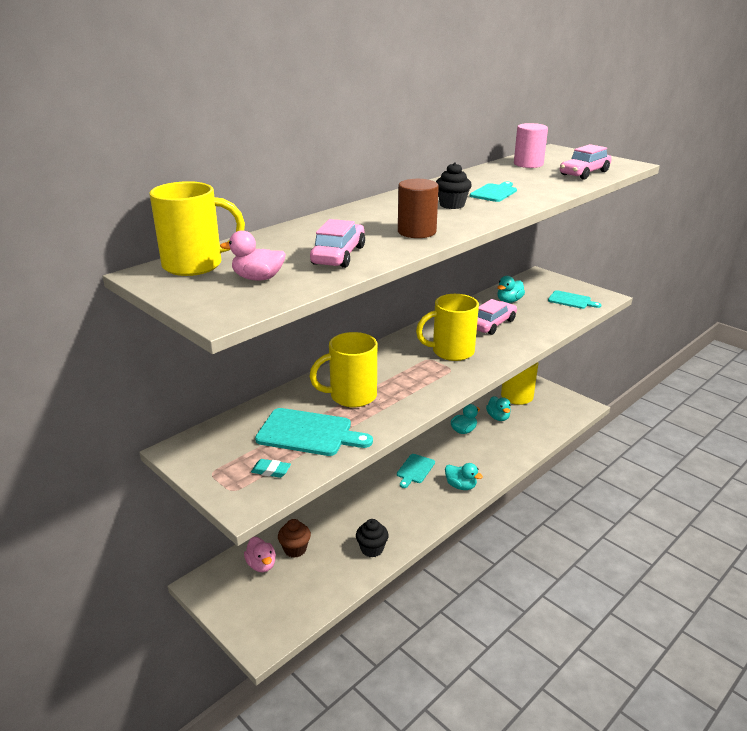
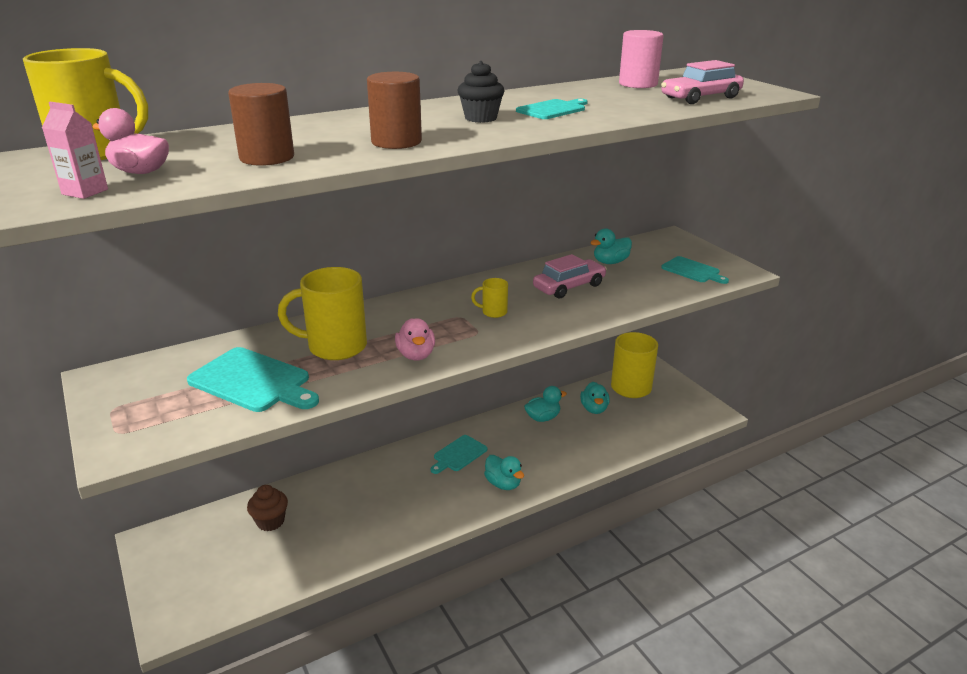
camera: 15 degrees right, 0 degrees up
pink duck [244,537,276,572] -> pink duck moved to [395,318,435,360]
turquoise eraser [251,459,291,478] -> none
pink car [310,219,365,268] -> brown cylinder [228,83,294,166]
black cupcake [356,519,389,558] -> none
yellow mug [416,294,479,361] -> yellow mug [471,278,508,318], size x0.47
none -> pink carton [42,102,108,199]

